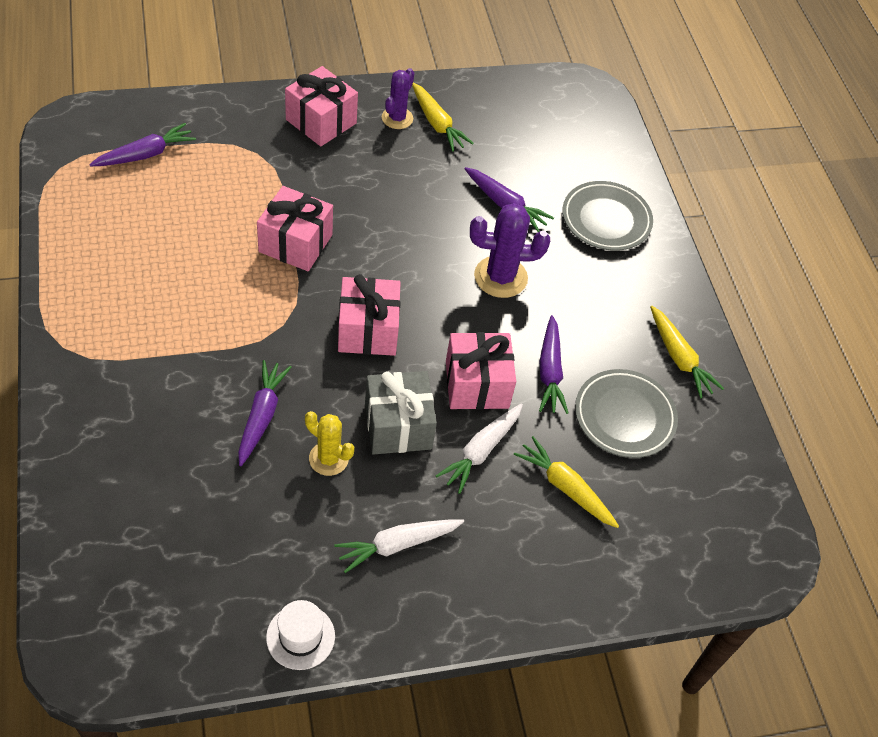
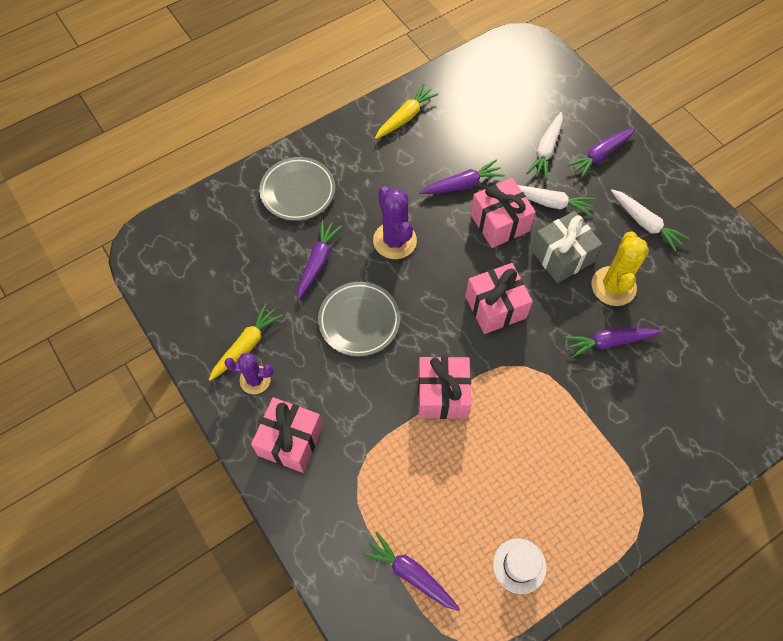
camera: 105 degrees left, 10 degrees up
white hat [266,600,335,670] -> white hat moved to [493,538,547,594]
yellow cactus [305,411,354,476] -> yellow cactus [592,232,649,306], size x1.54
yellow carrot [514,436,619,528] -> white carrot [526,112,563,180]
grey plate [575,369,678,458] -> grey plate moved to [318,282,400,357]
none -> purple carrot [566,128,635,179]

